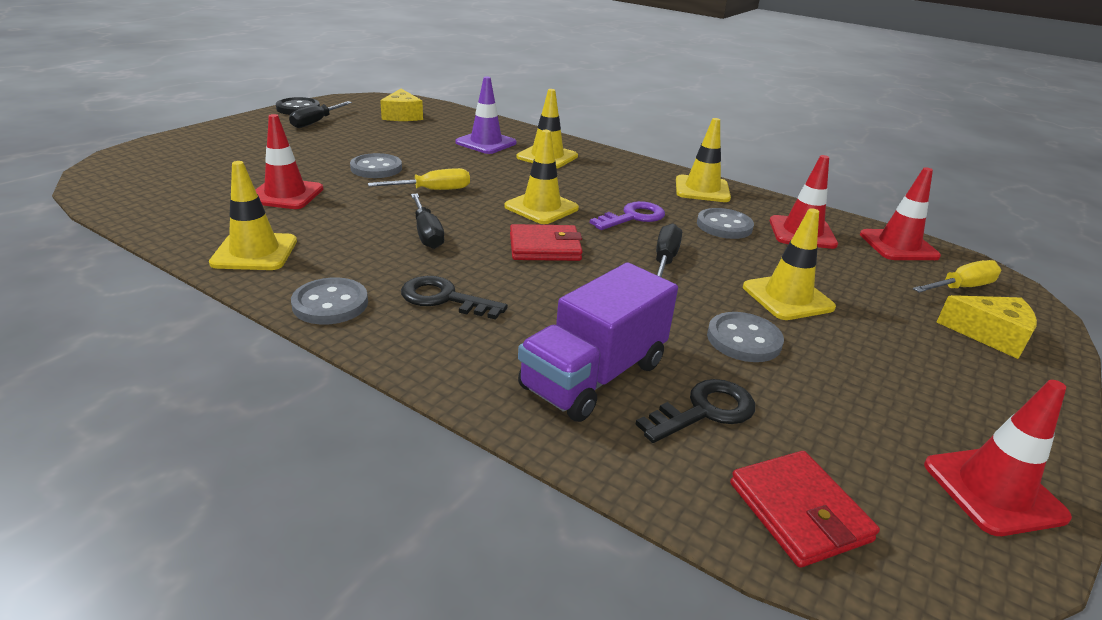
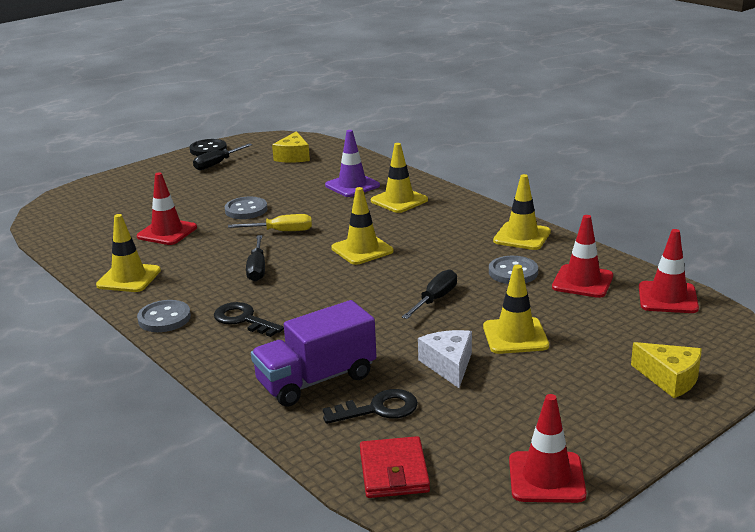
camera: 20 degrees right, 5 degrees down
red wallet [510,224,583,261] -> none
purple key [590,201,665,230] -> none
grey button [707,312,784,362] -> white cheese [418,330,472,388]
yellow screwdriver [913,260,1001,293] -> none

